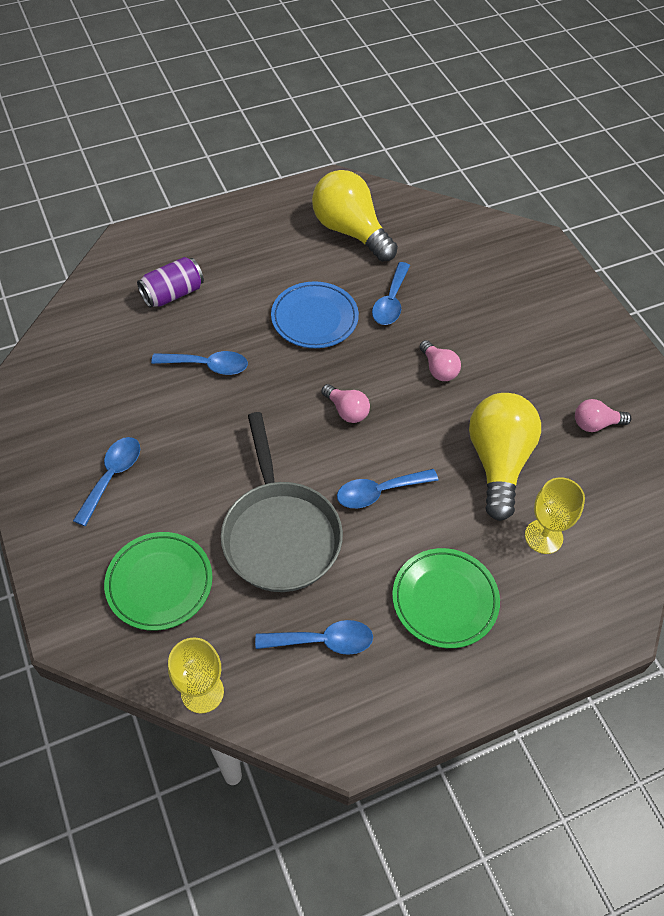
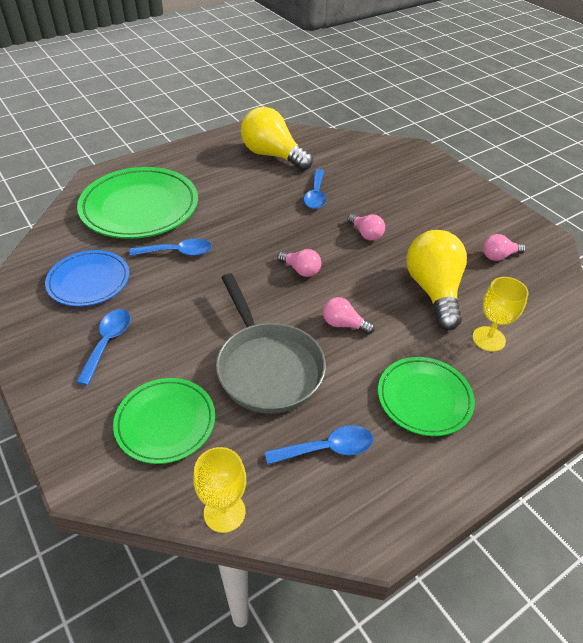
camera: 10 degrees left, 10 degrees down
purple can [137,257,204,308] -> green plate [77,167,198,239]
blue plate [271,281,359,348] -> blue plate moved to [45,250,129,306]
blue spoon [337,469,438,508] -> pink light bulb [323,297,375,334]

